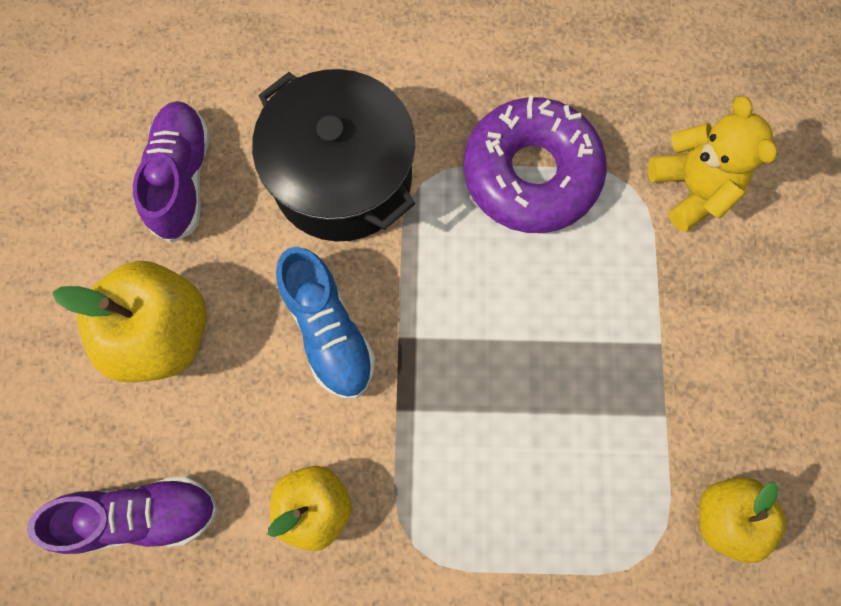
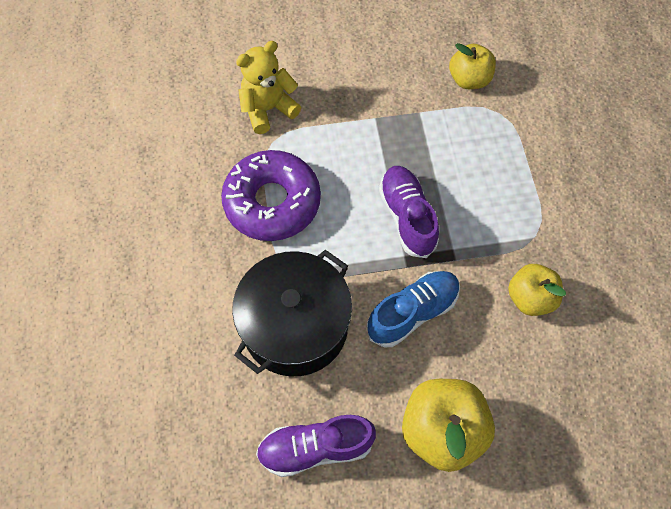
camera: 100 degrees left, 10 degrees down
purple shoe [27,476,218,554] -> purple shoe moved to [379,166,439,258]

